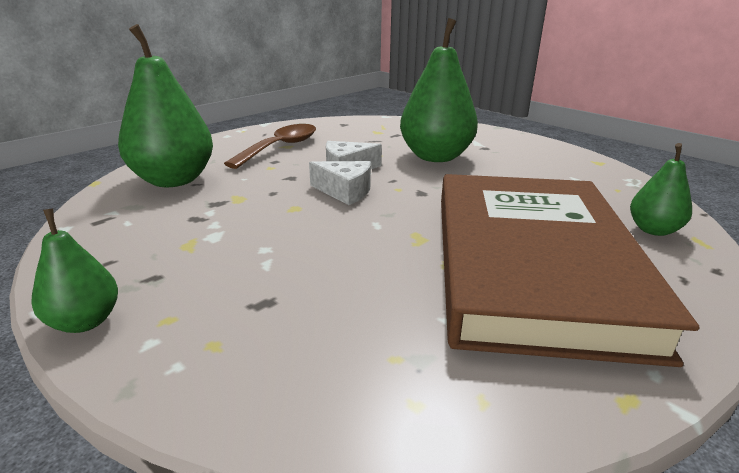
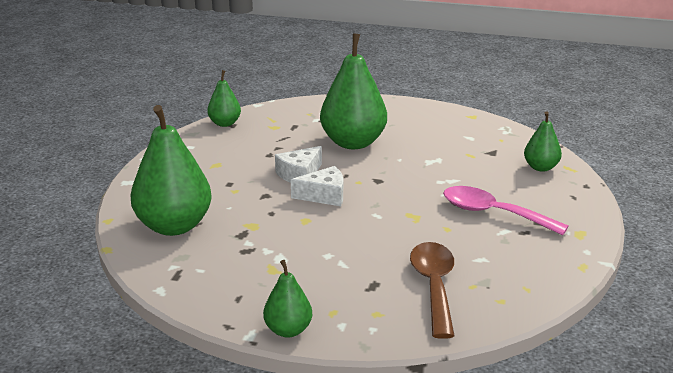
camera: 30 degrees left, 0 degrees up
brown spoon [224,124,316,169] -> brown spoon moved to [410,242,455,339]
brown book [441,174,699,367] -> pink spoon [443,186,569,235]
none -> green pear [207,70,241,127]

